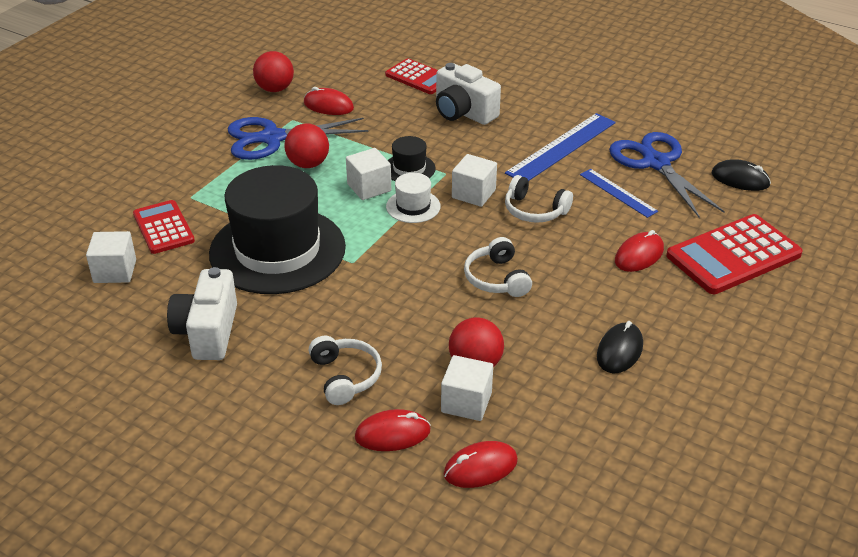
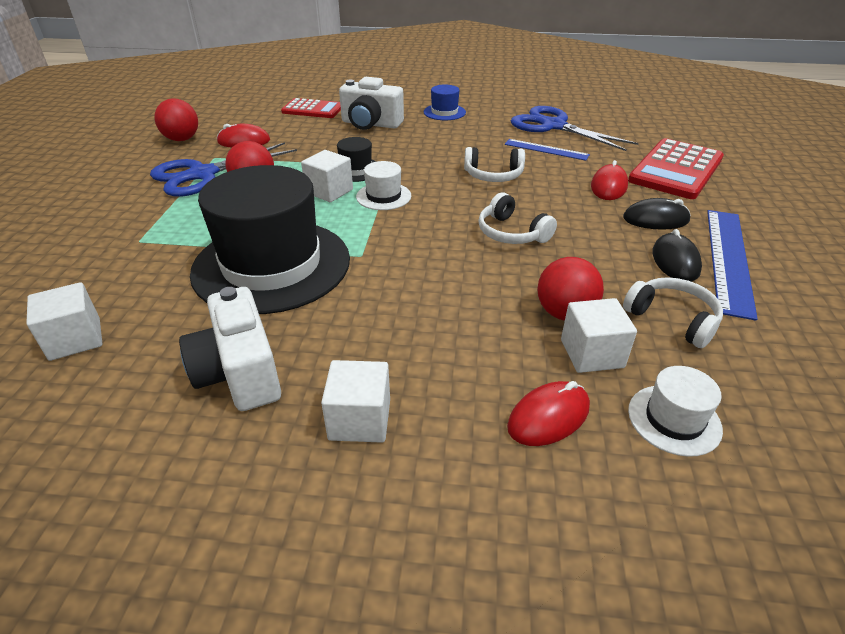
camera: 25 degrees left, 0 degrees up
red calculator [133,200,195,254] -> none
white headphones [309,336,382,405] -> white headphones moved to [623,277,723,348]
red mouse [444,441,518,488] -> white hat [628,366,723,457]
white cube [452,154,497,207] -> white cube moved to [321,360,390,443]
blue ruler [505,113,616,181] -> blue ruler moved to [707,210,758,321]
black mouse [712,160,771,191] -> black mouse moved to [623,198,691,230]
none -> blue hat [424,84,466,120]

